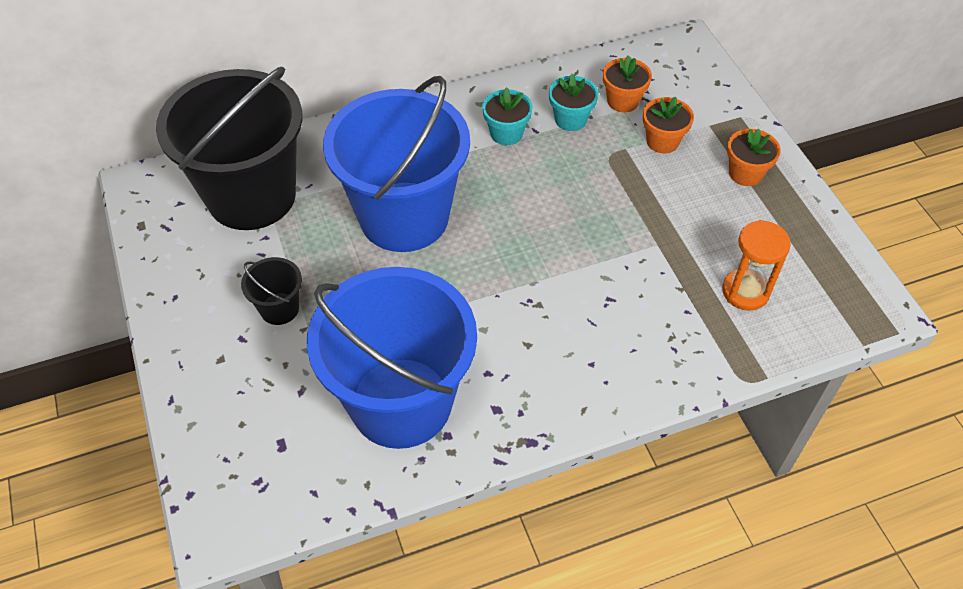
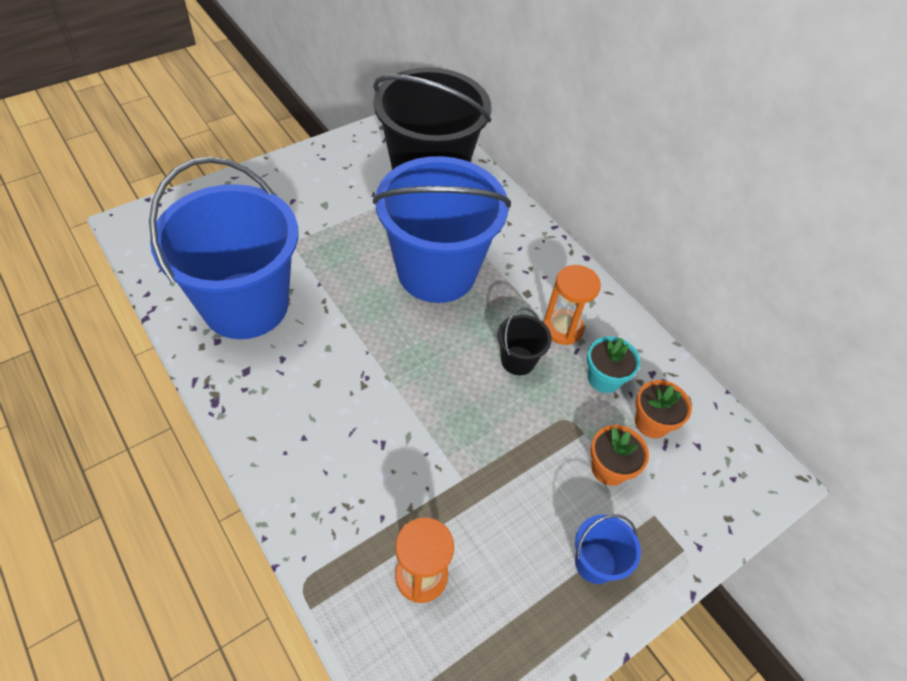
camera: 70 degrees right, 0 degrees up
black bucket [241,257,302,325] -> black bucket moved to [497,308,552,375]
turquoise flower pot [482,87,533,145] -> orange hourglass [543,265,601,345]
orange flower pot [727,129,781,186] -> blue bucket [575,514,641,584]

